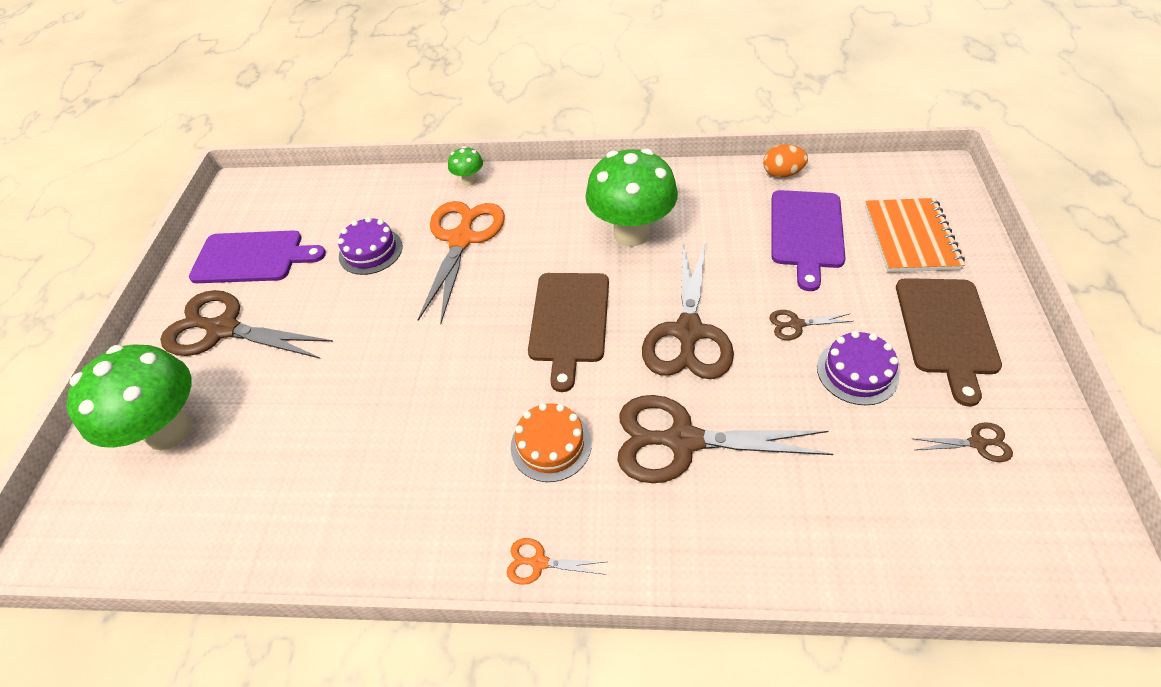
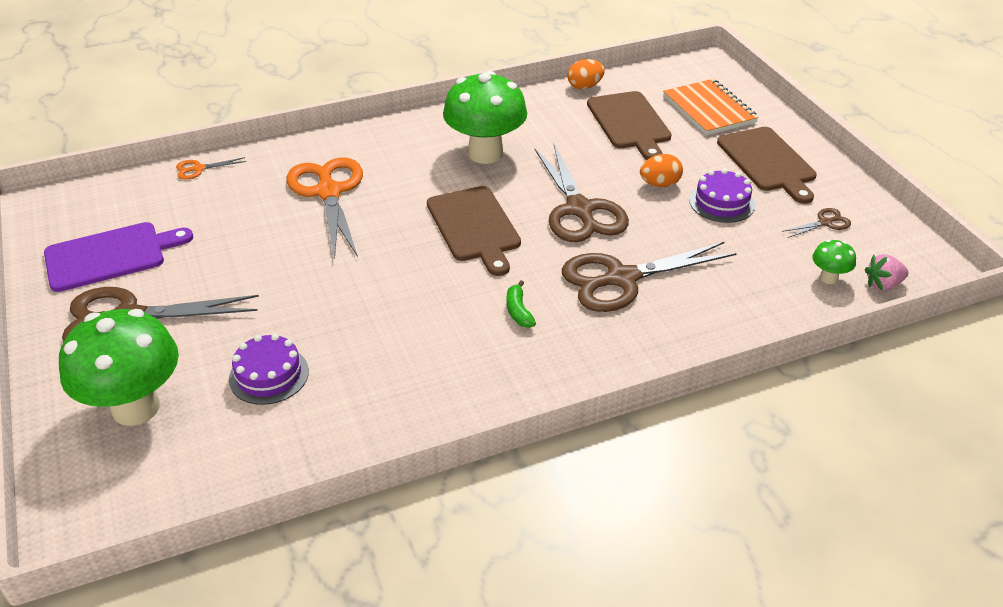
camera: 30 degrees left, 10 degrees down
purple cake [338,217,403,275] -> purple cake moved to [229,334,309,405]
green mushroom [448,146,483,186] -> green mushroom moved to [812,239,856,284]
orange scissors [507,538,606,585] -> orange scissors moved to [176,157,246,180]
orange cake [511,403,592,482] -> green banana [507,281,536,328]
brown scissors [769,310,853,340] -> orange egg [640,154,683,187]
purple cutting board [771,190,846,291] -> brown cutting board [587,91,671,160]
none -> pink strawberry [865,254,909,291]

